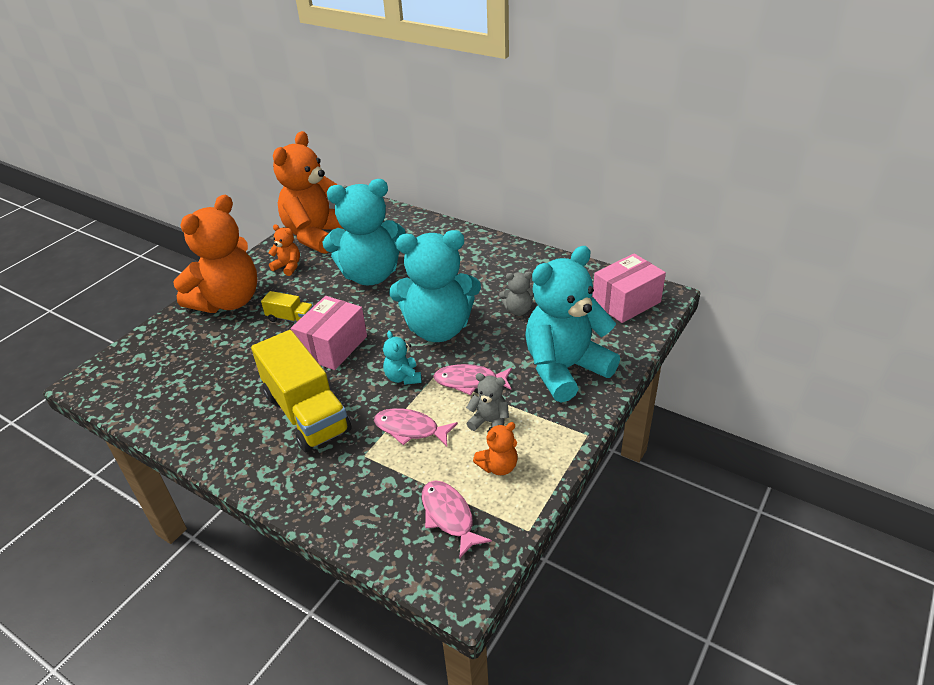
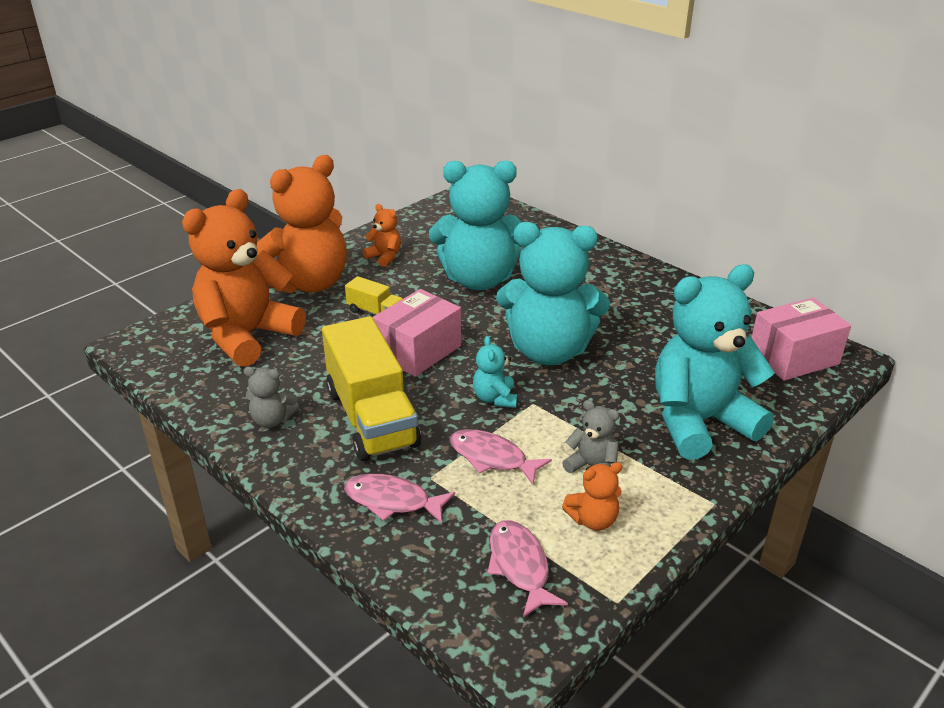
camera: 10 degrees right, 5 degrees down
orange teddy bear [273,131,345,254] -> orange teddy bear moved to [182,189,306,367]
pink fish [433,364,512,395] -> pink fish moved to [344,474,455,523]
grey teddy bear [499,272,534,316] -> grey teddy bear moved to [244,367,299,428]

